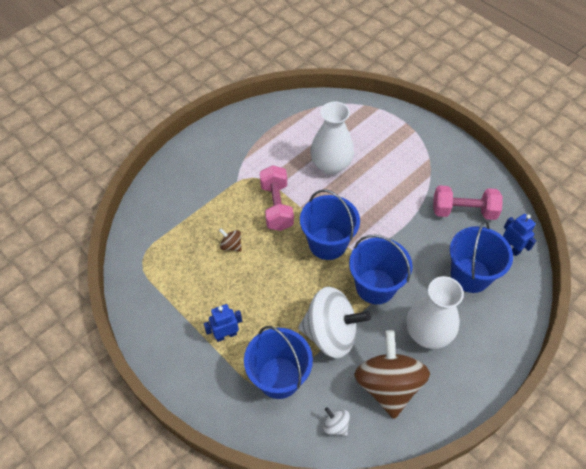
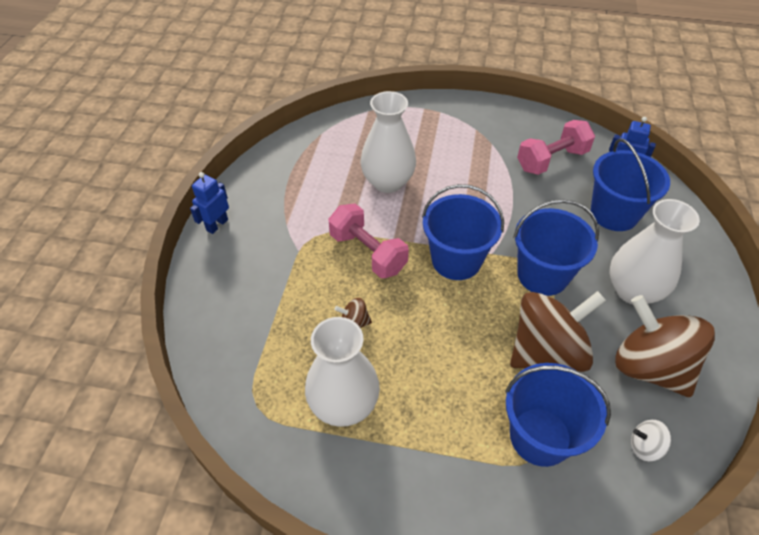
camera: 35 degrees left, 5 degrees down
blue robot [204,304,242,342] -> blue robot moved to [190,172,229,234]
white spinning top [298,287,371,358] -> brown spinning top [510,291,606,372]
none -> white vase [305,317,380,427]

